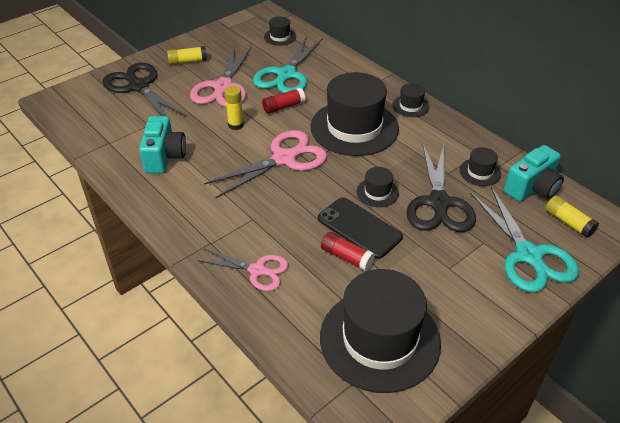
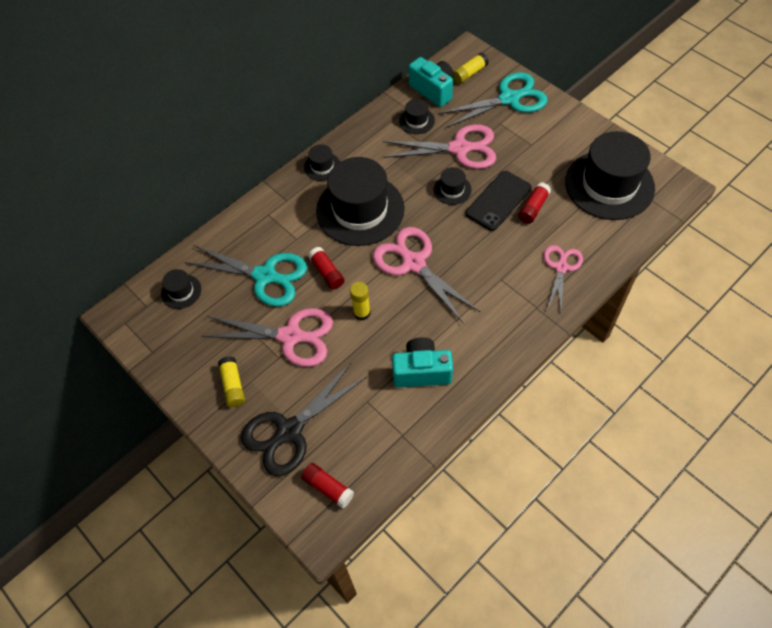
camera: 90 degrees left, 15 degrees up
black scissors [406,144,476,232] -> pink scissors [383,124,496,169]
none -> red glue stick [301,463,354,509]

